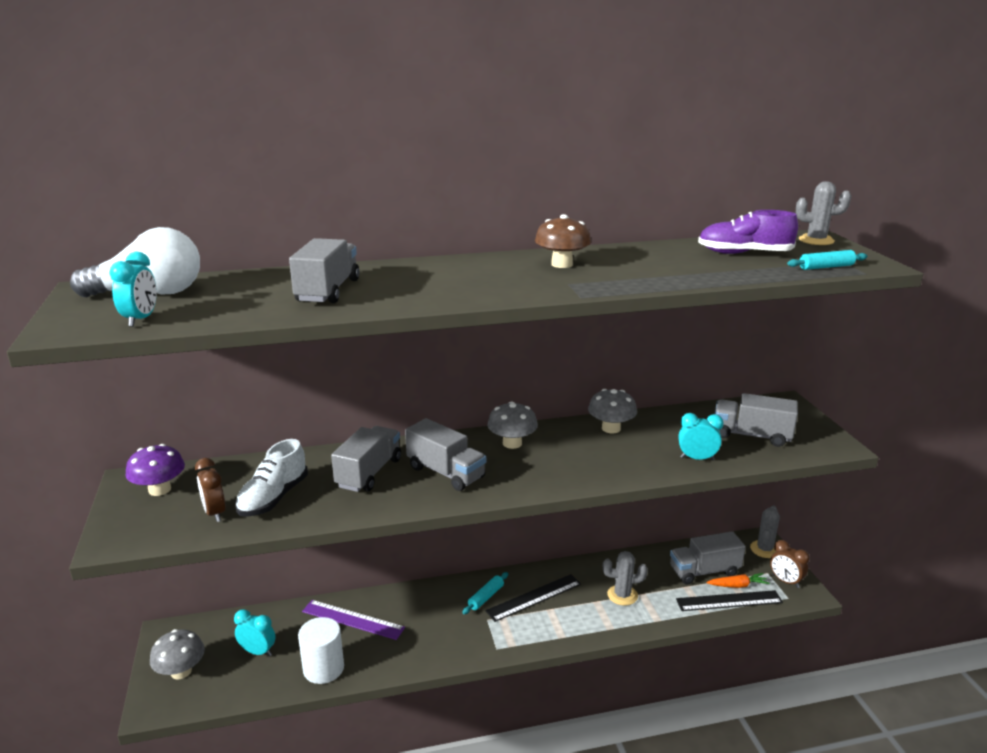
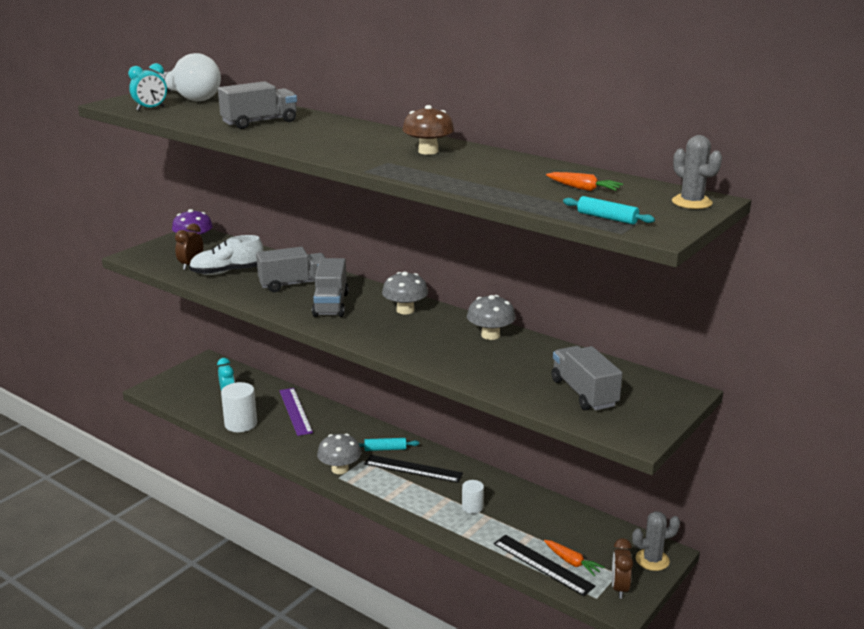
camera: 50 degrees right, 0 degrees up
grey mushroom [150,629,205,679] -> grey mushroom moved to [317,433,361,474]
grey cactus [603,551,648,606] -> white cylinder [462,480,484,514]
grey truck [670,531,746,584] -> none
turquoise clock [678,413,724,460] -> none
purple shoe [698,210,798,254] -> orange carrot [546,172,623,191]

